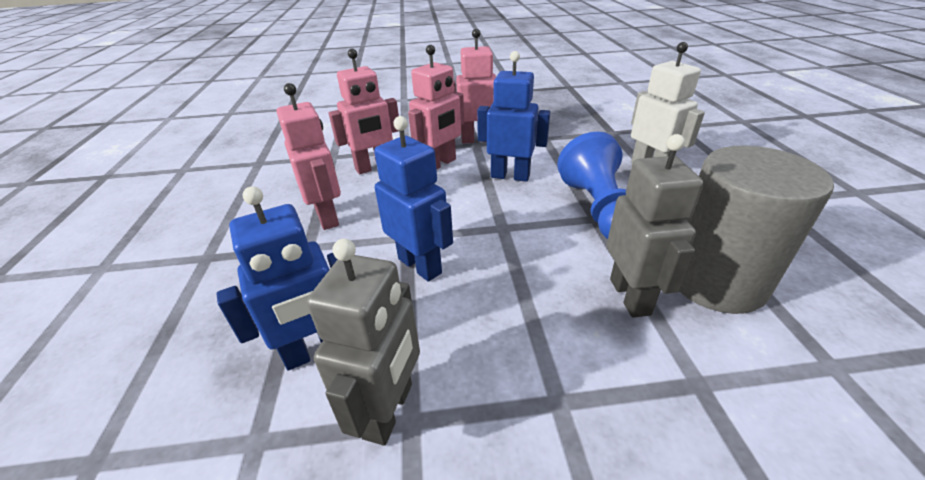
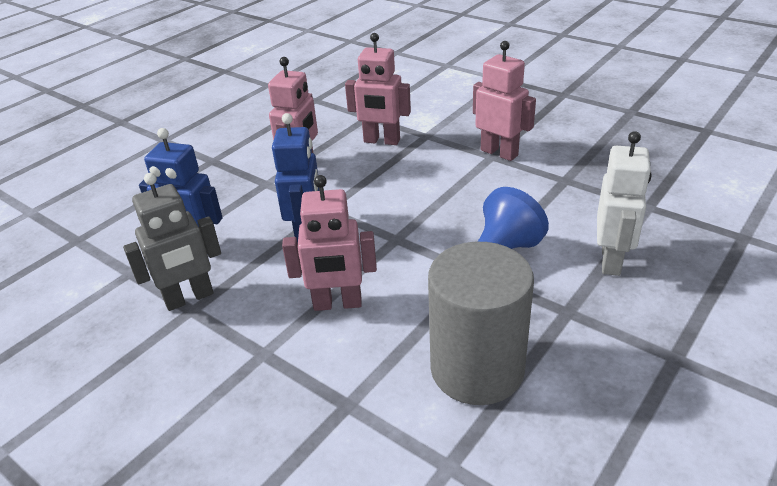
camera: 45 degrees right, 0 degrees up
pink robot [408,45,464,170] -> pink robot moved to [282,175,377,311]
blue robot [477,51,550,182] -> none
grey robot [607,134,704,318] -> none

